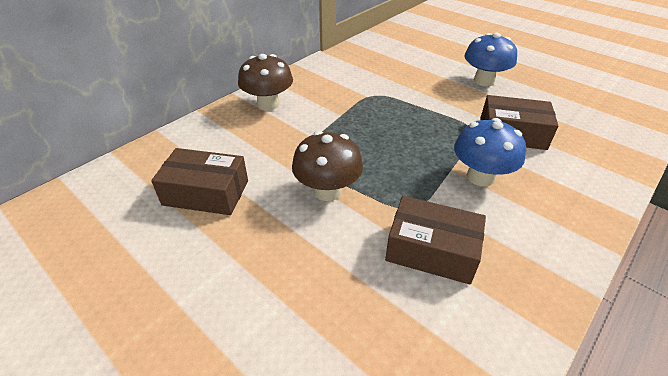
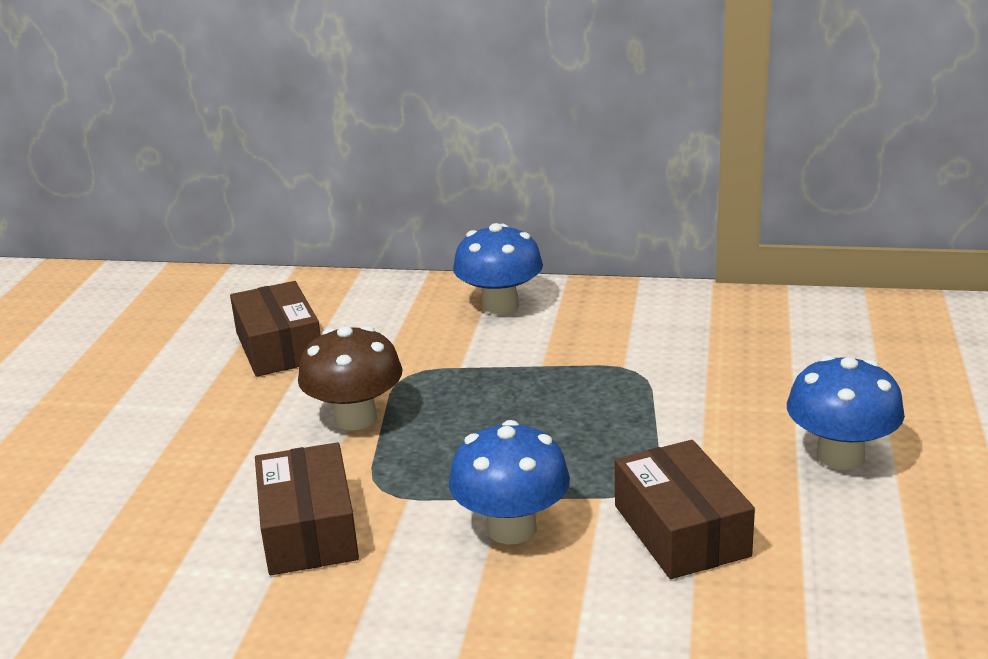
camera: 60 degrees right, 15 degrees down
brown mushroom [238,54,293,111] -> blue mushroom [453,223,543,315]

